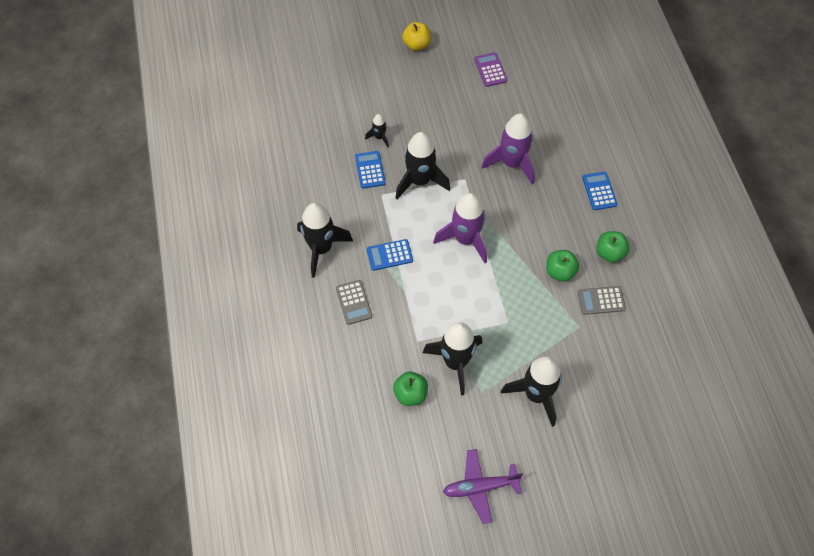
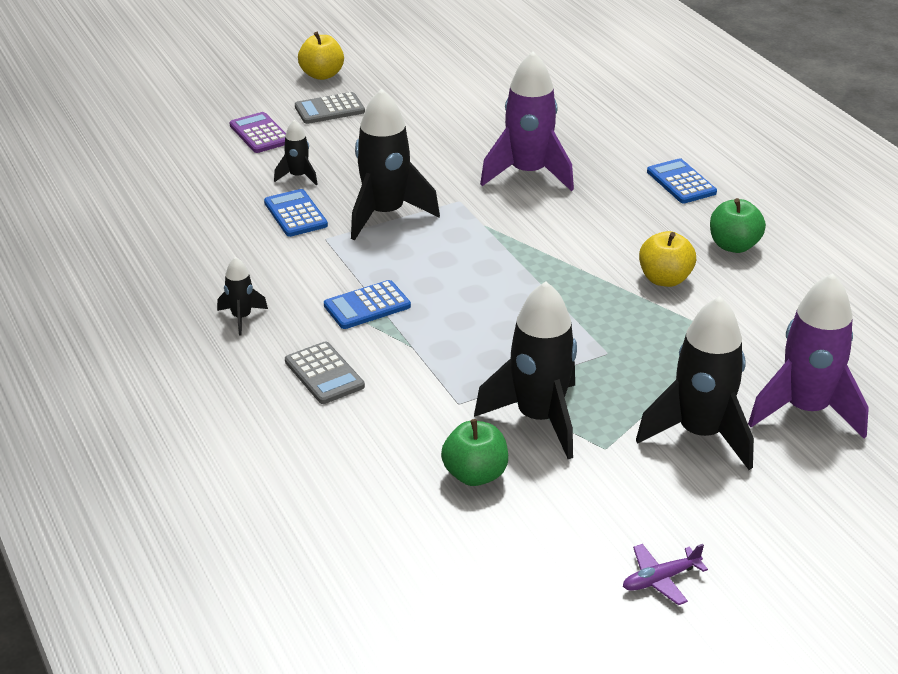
camera: 15 degrees left, 25 degrees down
black rocket [297,203,353,278] -> black rocket [217,257,268,335], size x0.48
purple rocket [433,193,487,263] -> purple rocket moved to [748,273,869,439]
purple plane [443,449,523,524] -> purple plane [623,544,708,605], size x0.58
purple calculator [474,52,507,87] -> purple calculator moved to [229,112,286,153]
green apple [546,250,579,282] -> yellow apple [639,231,696,287]
grey calculator [578,286,626,315] -> grey calculator moved to [295,92,365,124]

